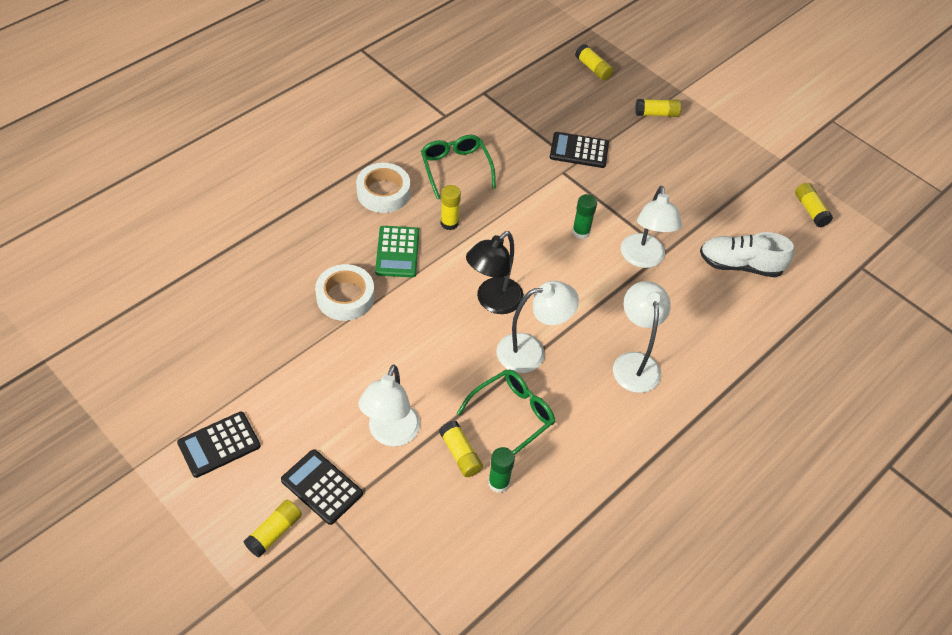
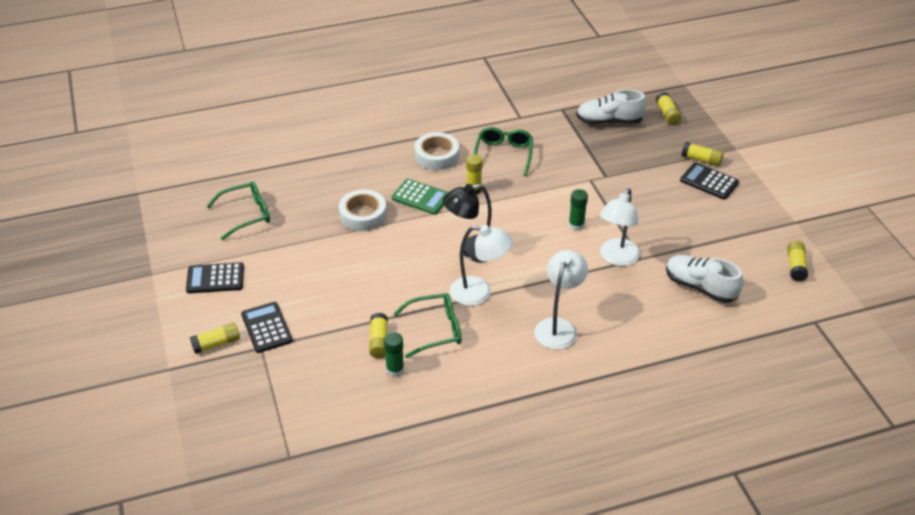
camera: 30 degrees right, 10 degrees down
white lamp [359,365,420,447] -> none
green calculator [375,226,419,277] -> green calculator turned 90 degrees counterclockwise [392,179,449,215]
black calculator [550,132,609,168] -> black calculator moved to [680,162,739,200]
none -> green glasses [206,182,270,240]
none -> white shoe [576,89,647,124]

